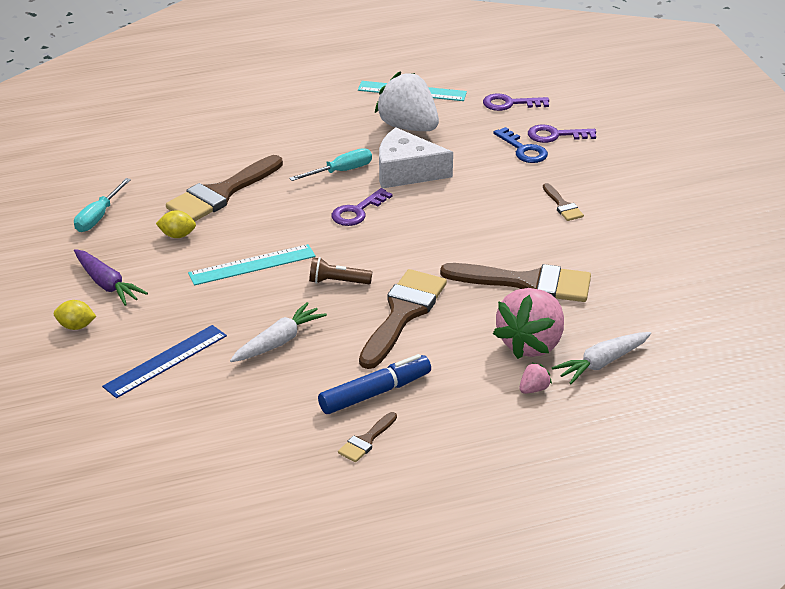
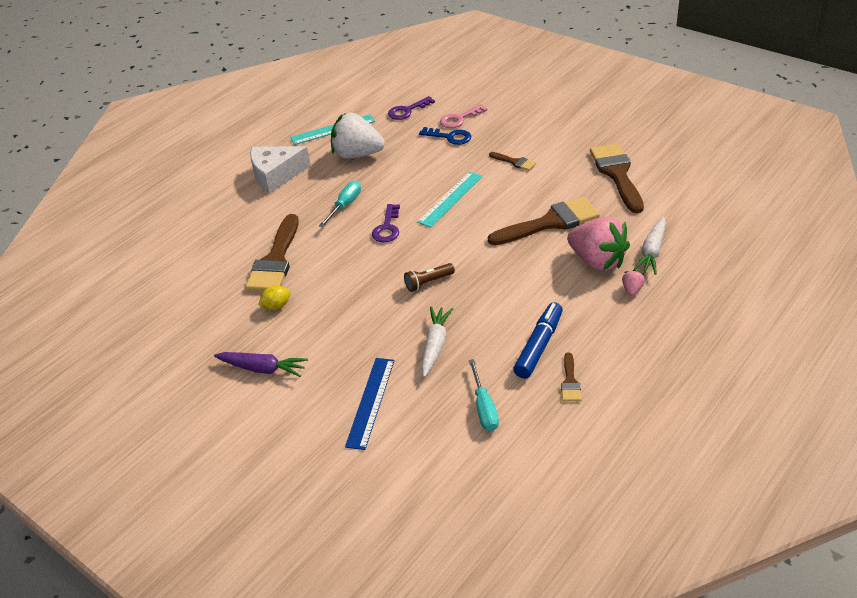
camera: 30 degrees left, 5 degrees up
yellow lemon [54,300,96,330] -> none
turquoise screwdriver [74,178,131,232] -> turquoise screwdriver moved to [469,359,499,431]
turquoise ruler [188,244,316,286] -> turquoise ruler moved to [417,172,483,228]
brown brush [359,269,447,369] -> brown brush moved to [590,143,644,213]
white cheese [379,127,453,188] -> white cheese moved to [250,146,311,193]
pink strawberry [493,288,564,359] -> pink strawberry turned 45 degrees counterclockwise [567,217,630,271]
purple key [528,124,596,143] -> pink key [440,104,487,128]

